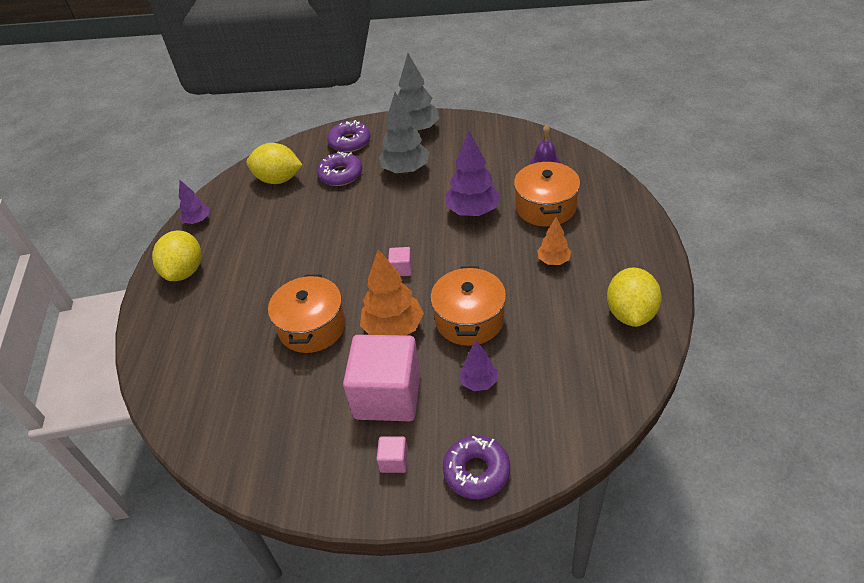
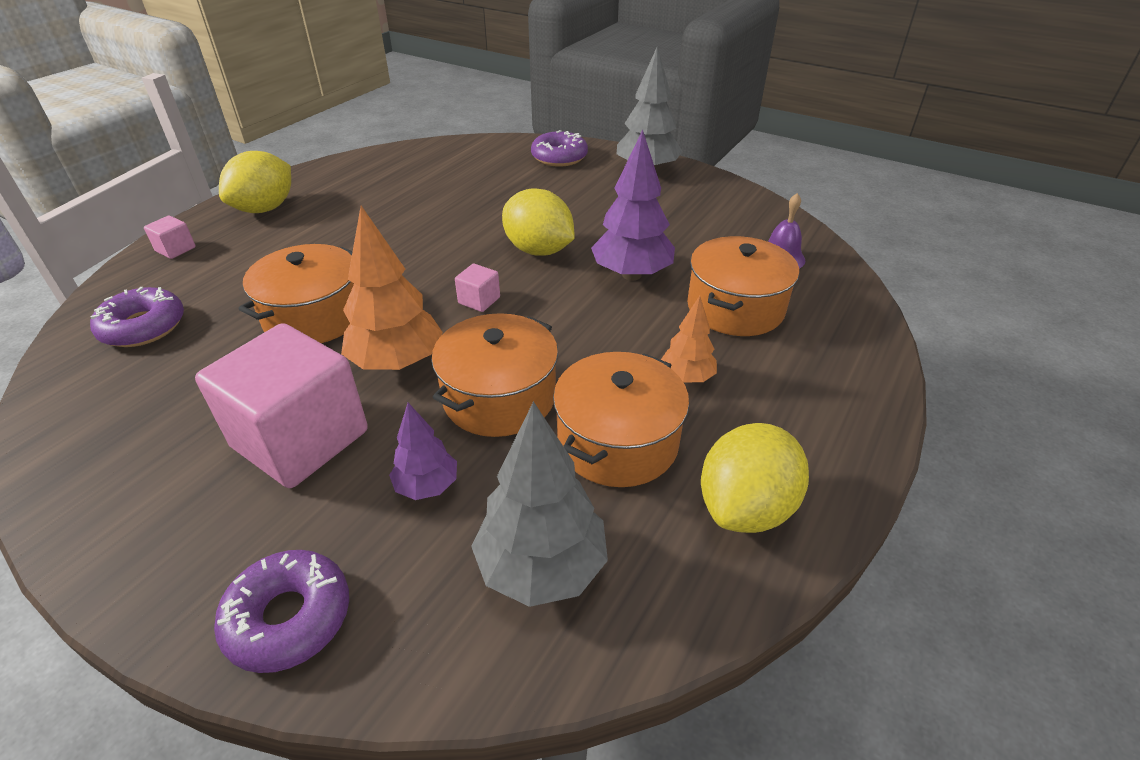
camera: 25 degrees right, 5 degrees down
purple tree [179,180,209,224] -> none
yellow lemon [247,143,302,184] -> yellow lemon moved to [502,188,575,256]
purple donut [317,152,362,186] -> purple donut moved to [90,287,184,347]
pink cube [377,437,408,473] -> pink cube moved to [144,216,196,259]
grey tree [379,92,429,174] -> grey tree moved to [471,401,608,607]
none -> orange pot [553,352,689,487]

